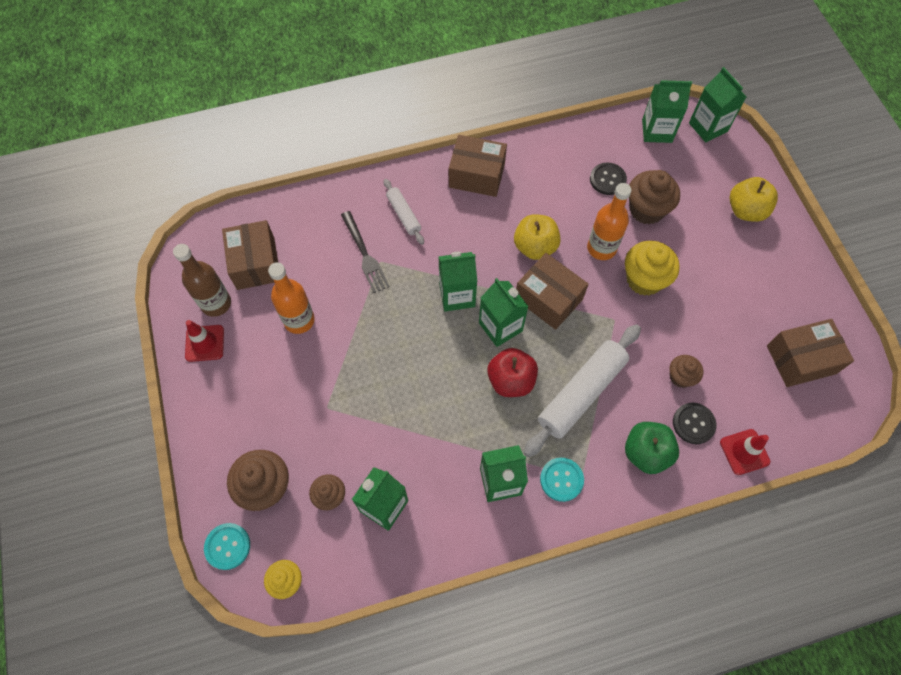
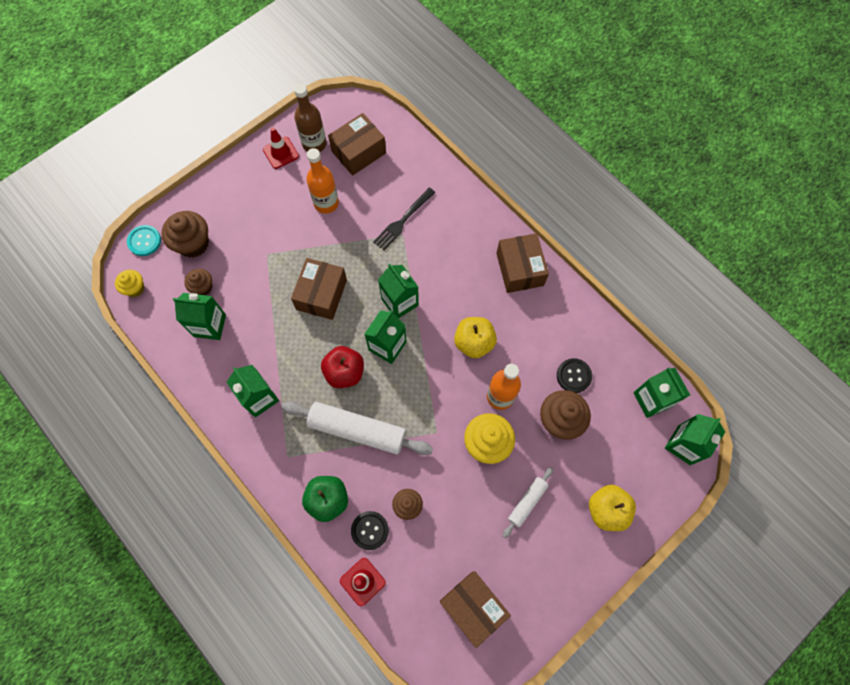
camera: 65 degrees right, 5 degrees up
white rolling pin [384,179,424,245] -> white rolling pin moved to [503,467,553,538]
brown box [516,253,589,330] -> brown box moved to [291,258,347,320]
turquoise button [540,458,584,502] -> none

